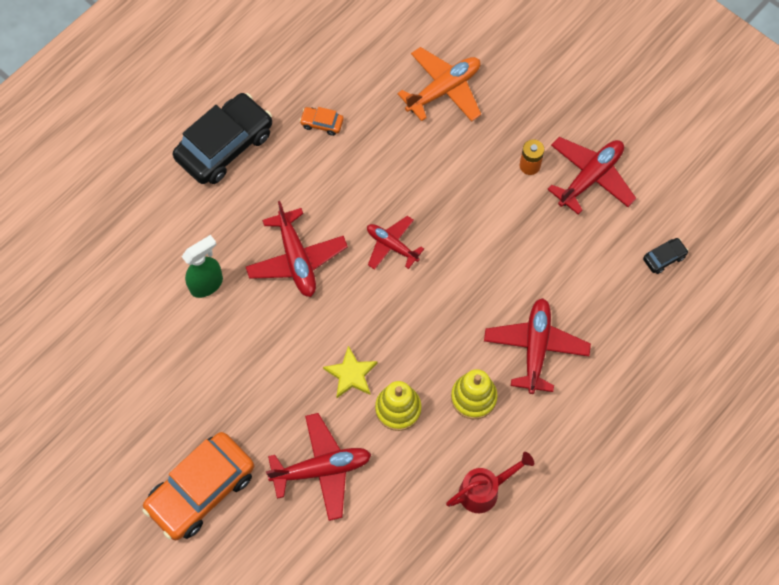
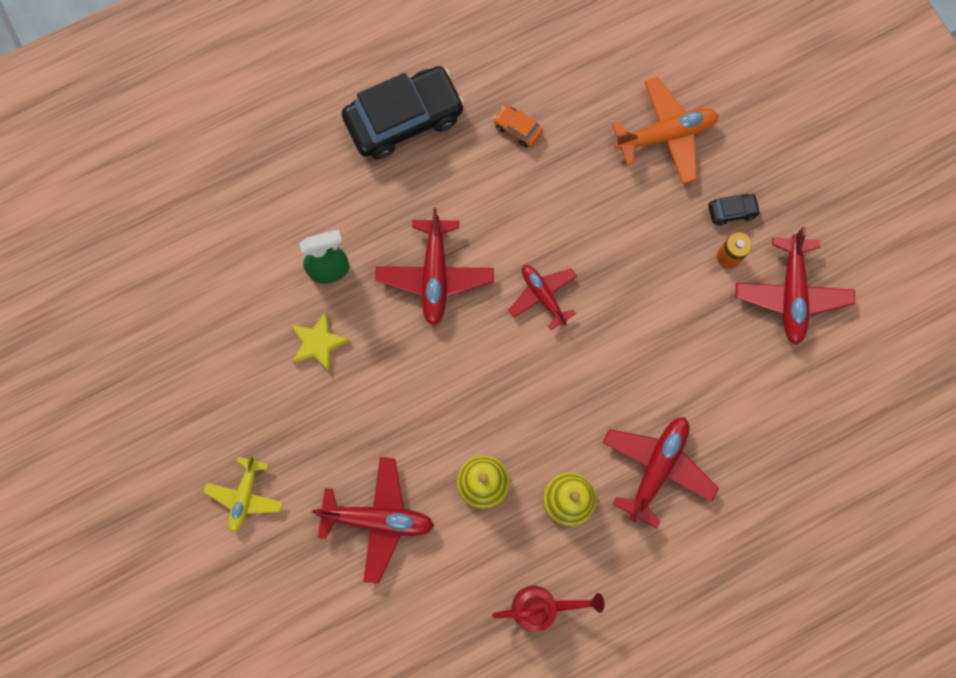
camera: 20 degrees right, 10 degrees up
orange car [142,432,254,540] -> yellow plane [204,456,283,533]
yellow star [323,346,378,398] -> yellow star moved to [291,312,350,372]
red plane [547,137,636,215] -> red plane turned 120 degrees clockwise [736,227,855,345]
black car [643,238,688,274] -> black car moved to [708,194,761,226]

